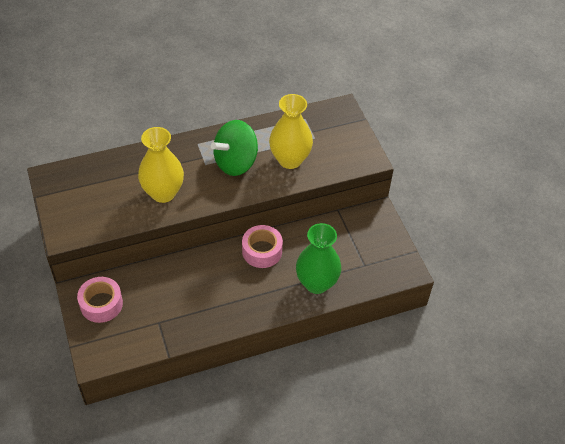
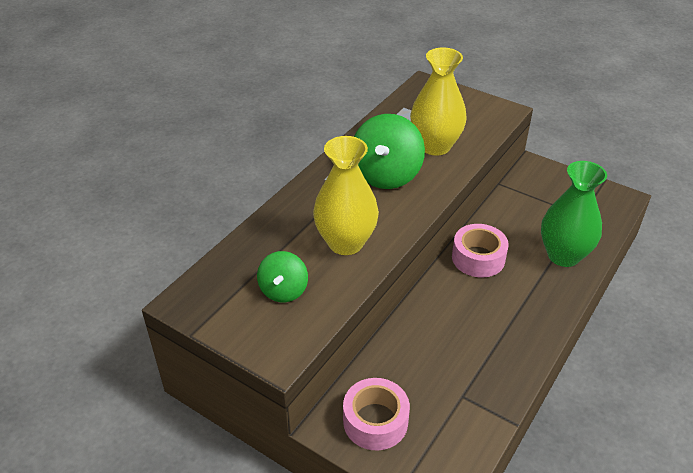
camera: 35 degrees left, 10 degrees down
none -> green spinning top [257,251,308,302]

